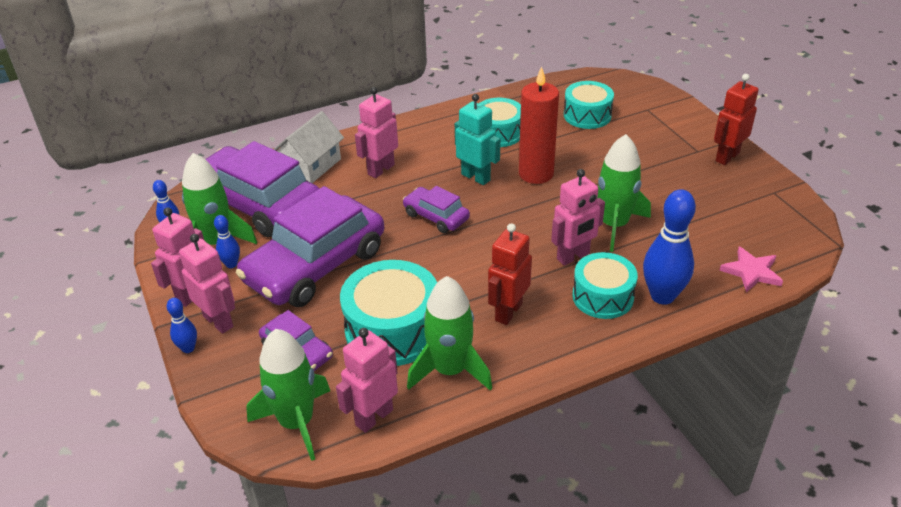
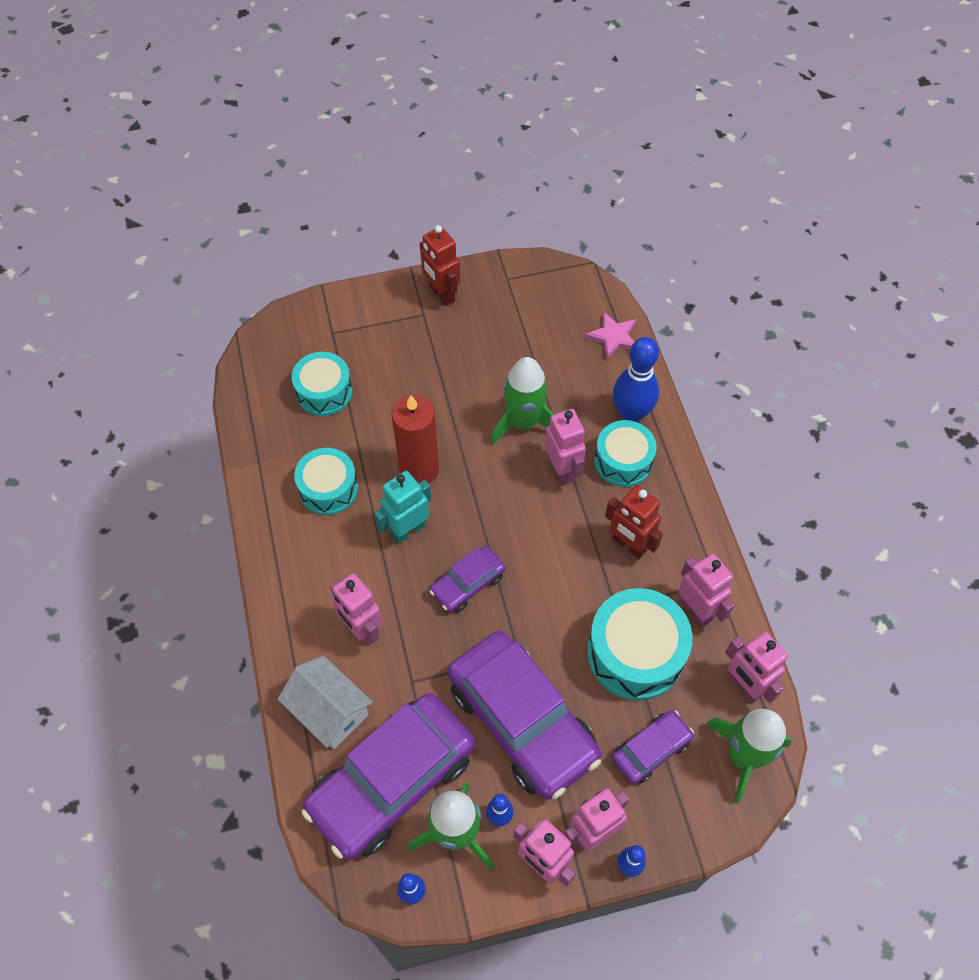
camera: 80 degrees left, 20 degrees up
green rocket [407,276,492,391] -> pink robot [678,554,734,627]

